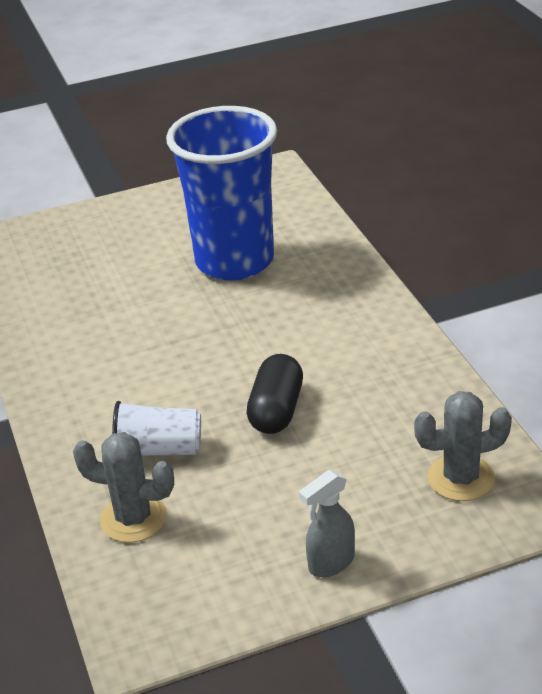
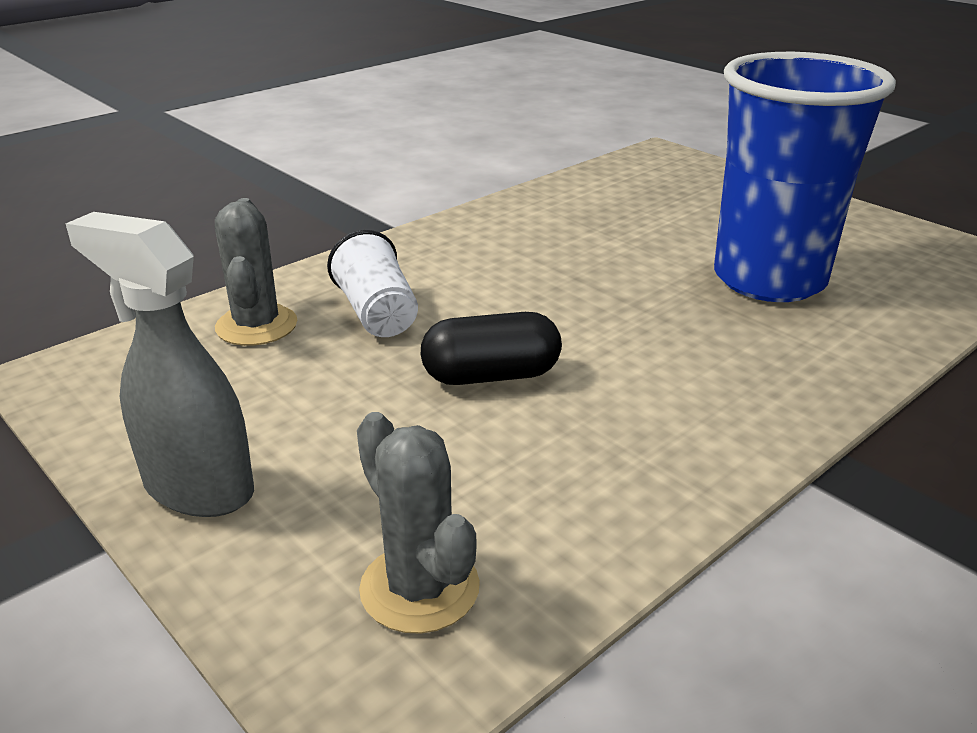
camera: 65 degrees right, 5 degrees down
grey spray bottle [299,470,355,577] -> grey spray bottle [66,212,254,517], size x1.63

